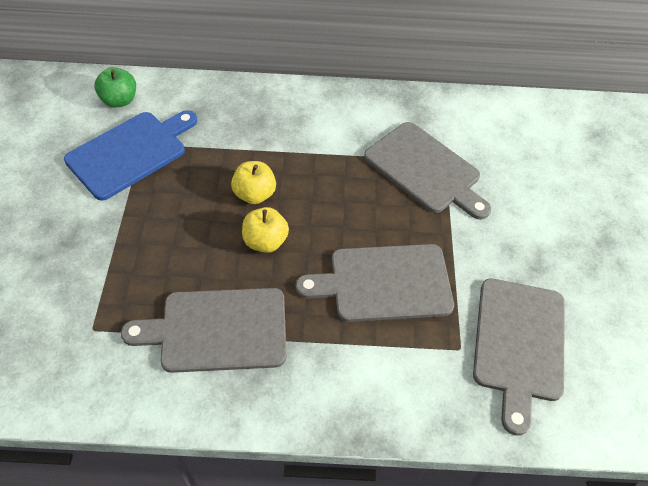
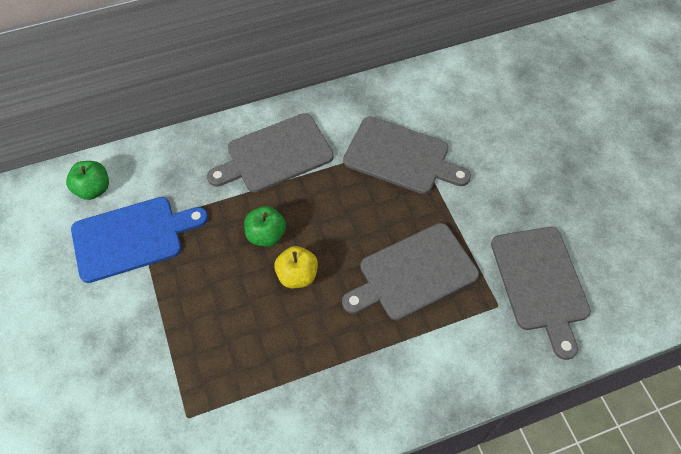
camera: 20 degrees left, 5 degrees up
blue cutting board [64,110,197,201] -> blue cutting board turned 45 degrees clockwise [71,197,208,283]
grey cutting board [121,288,286,373] -> grey cutting board moved to [207,113,334,193]
yellow apple [231,161,276,204] -> green apple [244,206,286,247]

